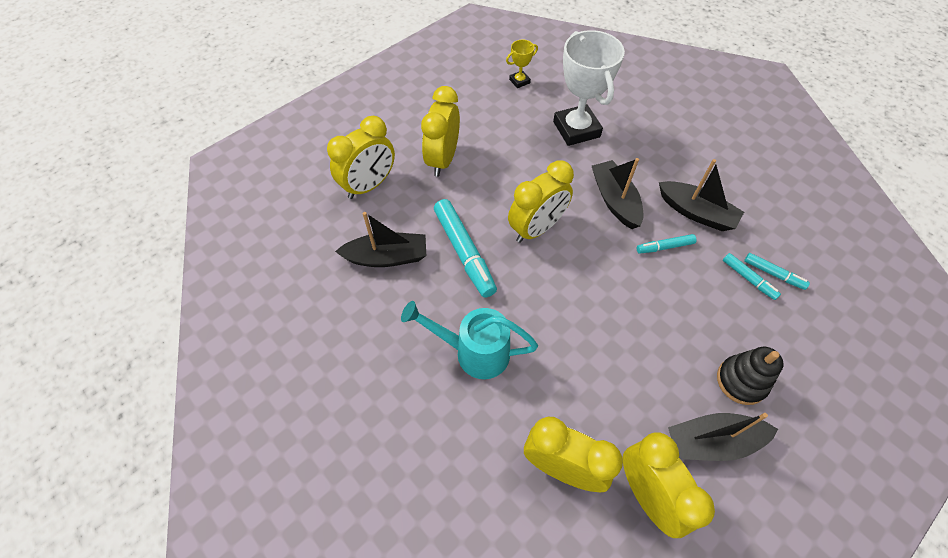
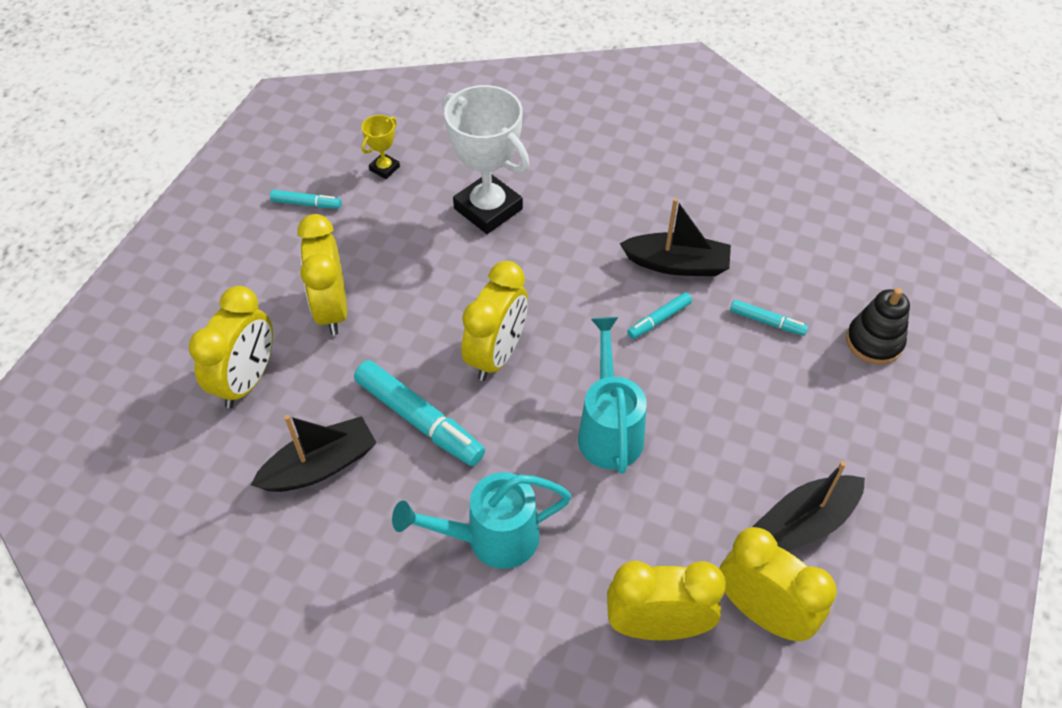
camera: 25 degrees left, 5 degrees down
black boat [592,158,643,229] -> none
black stacking toy [717,347,784,405] -> black stacking toy moved to [846,288,910,365]
turquoise marker [744,253,810,290] -> turquoise marker moved to [270,190,342,209]
none -> turquoise watering can [578,317,647,474]

